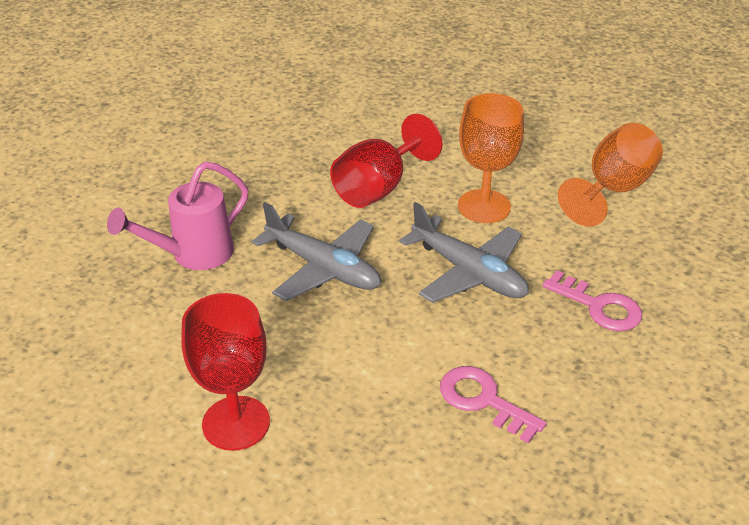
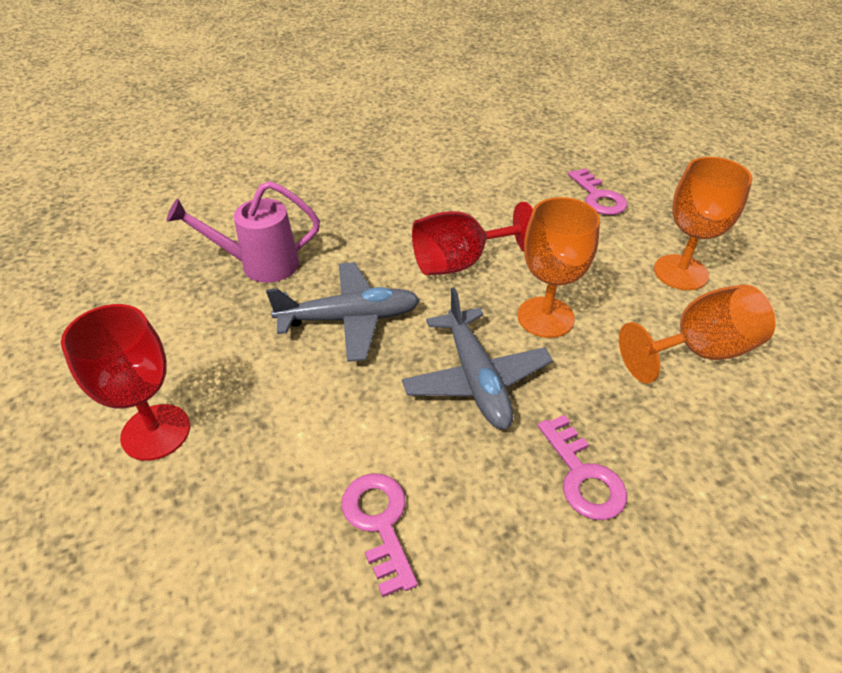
camera: 30 degrees right, 5 degrees up
grey plane [252,202,381,301] -> grey plane turned 75 degrees counterclockwise [266,262,420,362]
none -> pink key [568,168,627,215]
none -> orange goblet [654,157,752,290]

